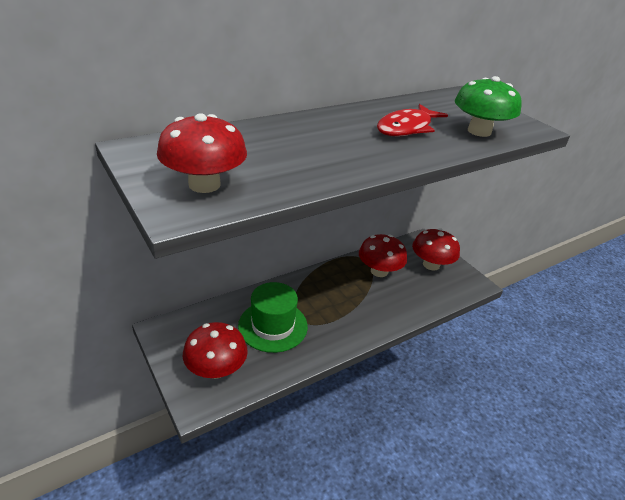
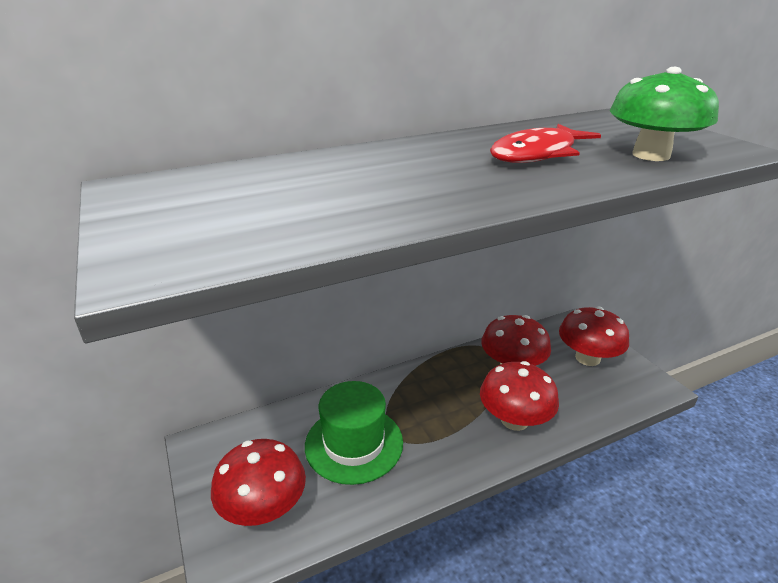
camera: 10 degrees right, 5 degrees down
red mushroom [157,113,247,193] -> red mushroom moved to [480,361,559,431]

